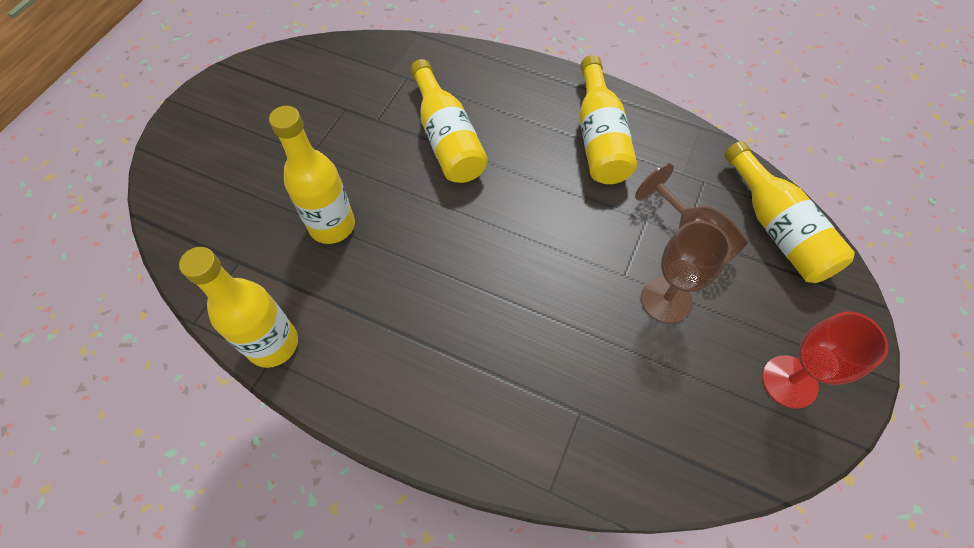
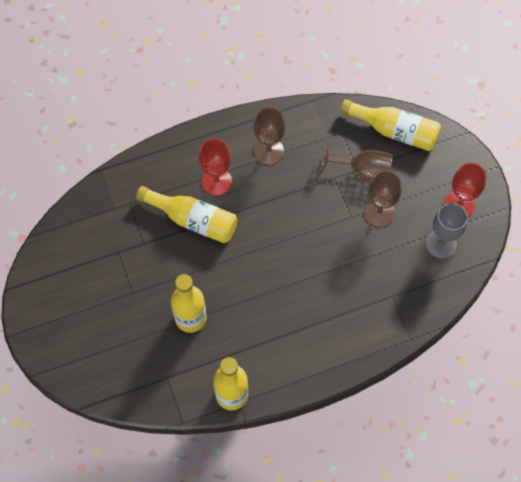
camera: 45 degrees left, 5 degrees up
yellow bottle [579,55,637,184] -> brown goblet [254,107,285,165]
none -> red goblet [199,138,232,196]
none -> grey goblet [426,203,468,259]

